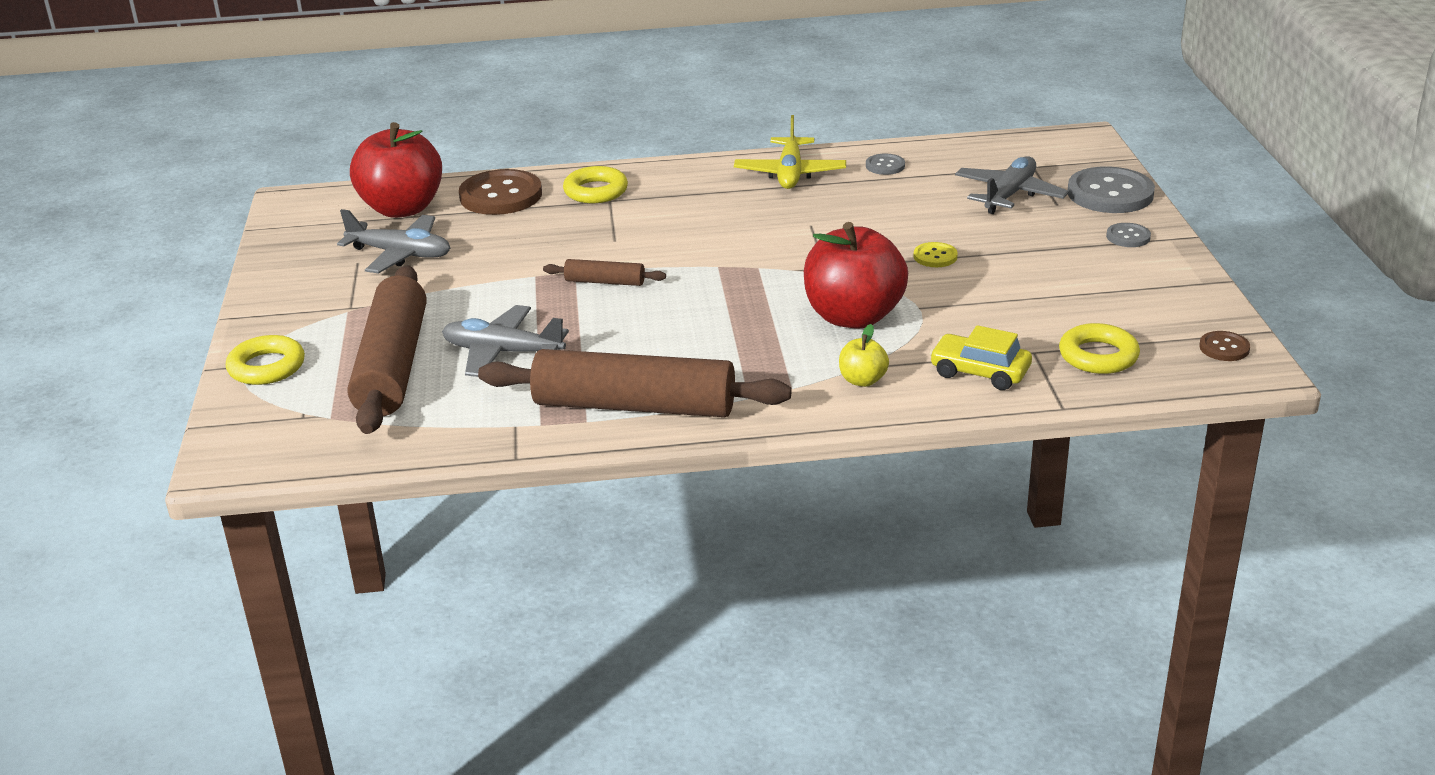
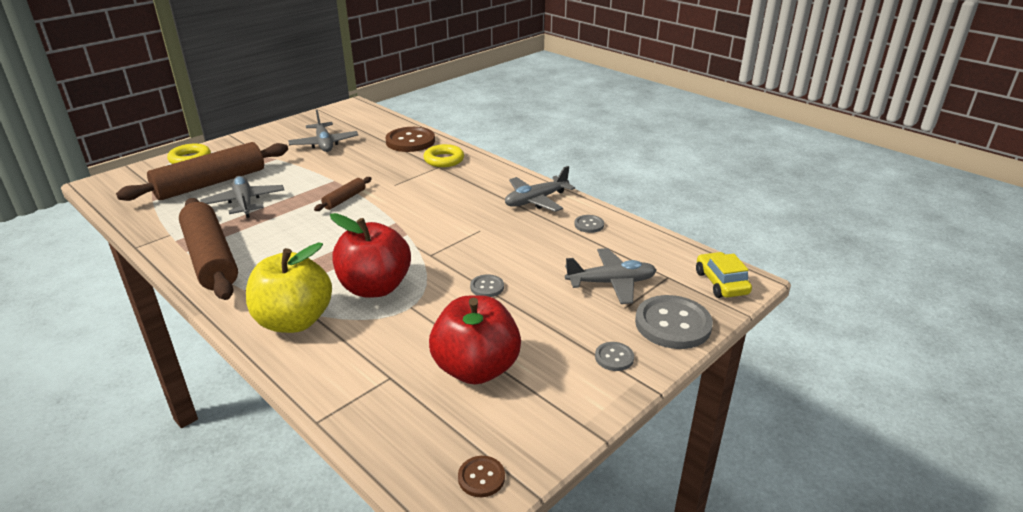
camera: 50 degrees right, 0 degrees up
red apple [350,122,442,218] -> red apple moved to [429,295,521,384]
brown rolling pin [543,259,666,286] -> brown rolling pin turned 60 degrees clockwise [314,177,371,211]
yellow plane [734,115,846,189] -> grey plane [505,166,575,212]
yellow apple [839,324,889,387] -> yellow apple [246,242,332,333], size x2.21
yellow button [914,242,958,267] -> grey button [470,274,504,297]
yellow car [930,325,1032,390] -> yellow car moved to [696,252,752,298]
yellow ring [1059,323,1140,374] -> none

